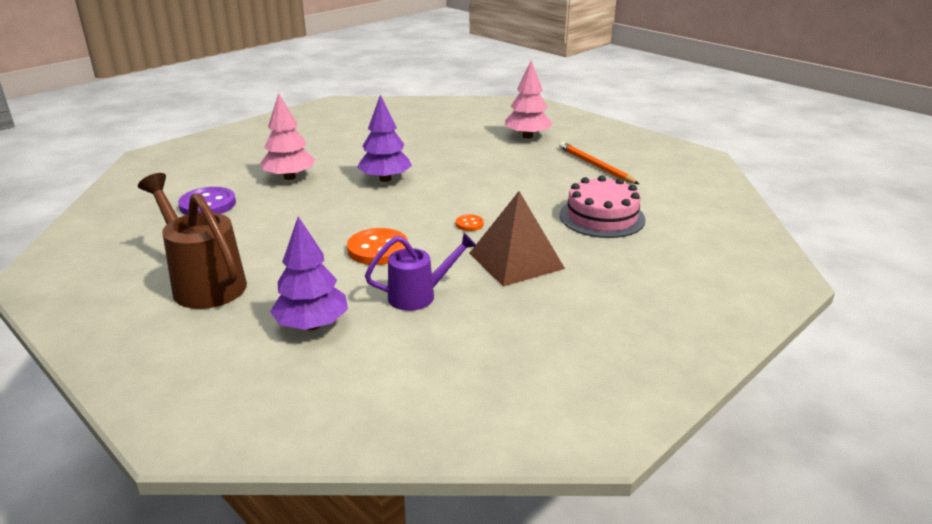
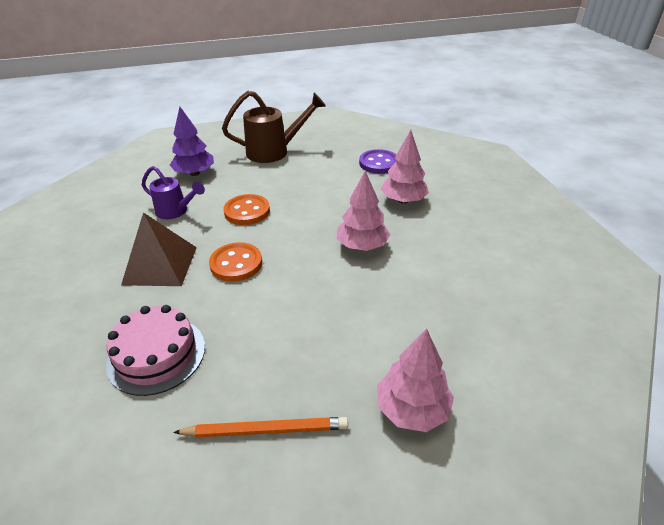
camera: 120 degrees right, 10 degrees up
purple tree [357,94,412,182] -> pink tree [336,171,390,251]
purple watering can [365,233,477,311] -> purple watering can turned 75 degrees counterclockwise [142,166,205,219]
orange button [456,214,484,231] -> orange button [209,242,262,282], size x2.03

